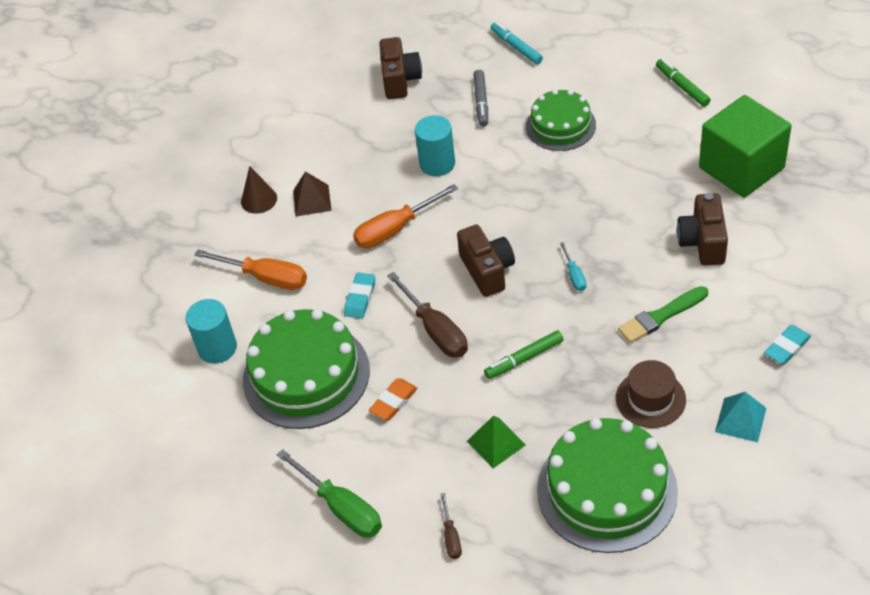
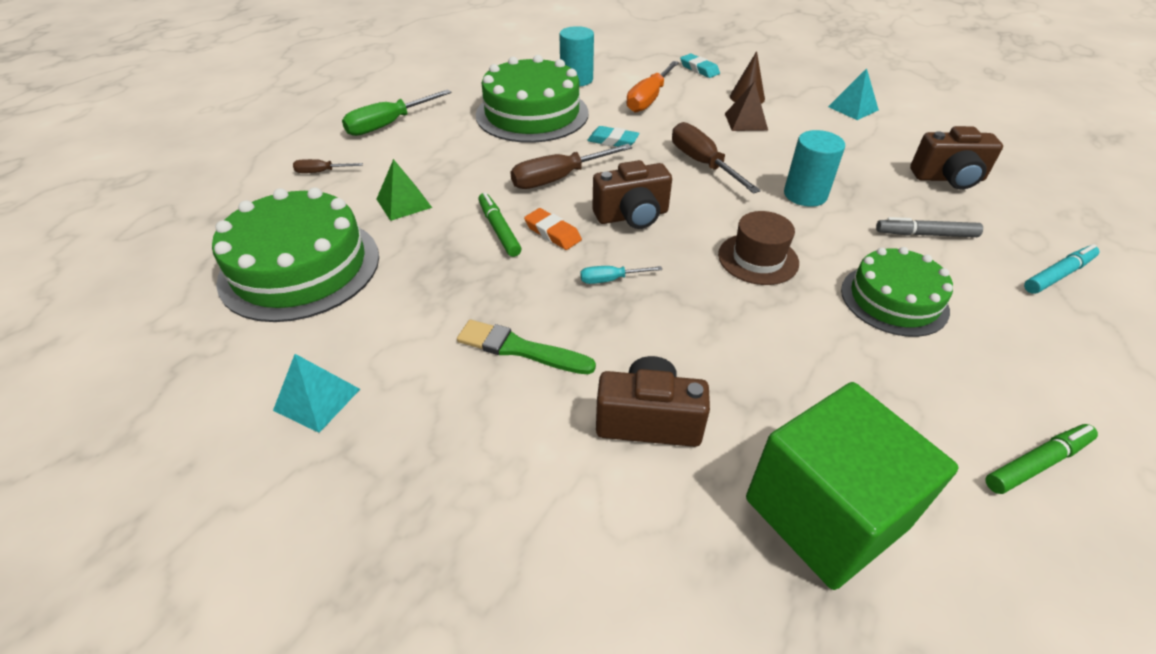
camera: 90 degrees right, 5 degrees down
orange screwdriver [353,184,458,248] -> brown screwdriver [672,122,761,194]
orange eraser [369,379,417,420] -> orange eraser moved to [524,208,582,250]
brown hat [616,360,686,428] -> brown hat moved to [718,211,799,285]
green brush [618,286,708,343] -> green brush turned 45 degrees counterclockwise [457,320,596,374]
turquoise eraser [764,325,811,364] -> turquoise eraser moved to [680,54,720,78]
none -> turquoise pyramid [828,68,879,120]

